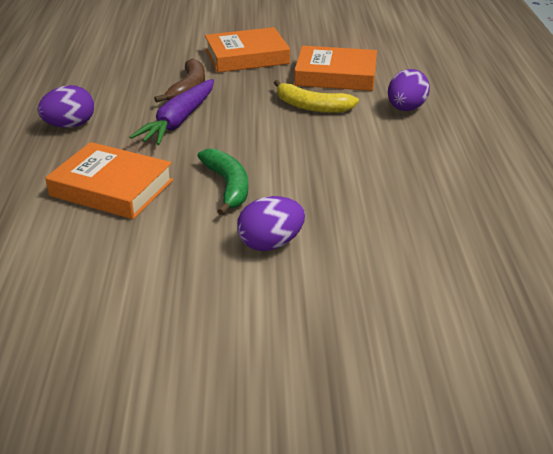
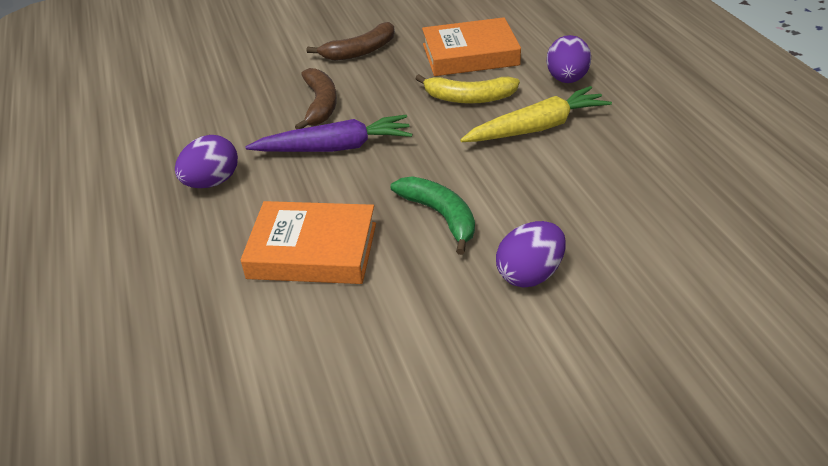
camera: 15 degrees left, 5 degrees up
purple carrot [129,79,214,145] -> purple carrot turned 105 degrees counterclockwise [245,115,412,152]
orange book [205,27,290,72] -> brown banana [306,22,395,61]
none -> yellow carrot [460,86,612,142]

